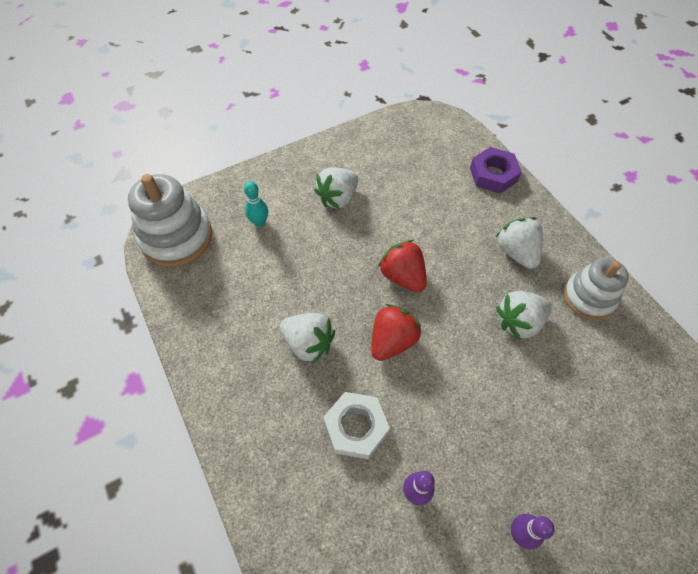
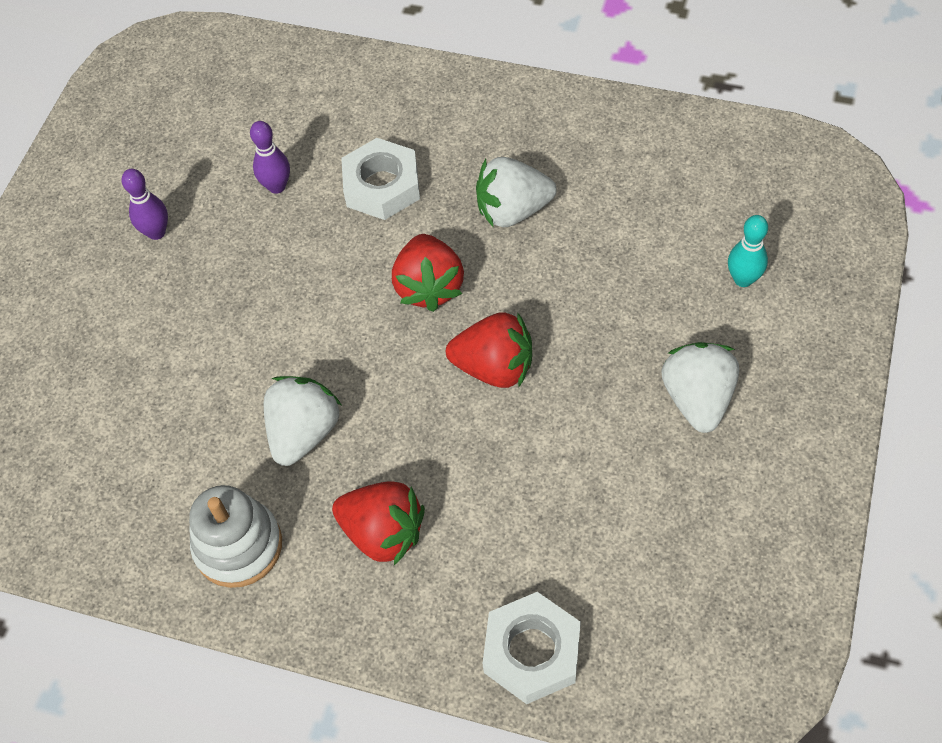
camera: 140 degrees right, 0 degrees up
white stacking toy [128,174,212,267] -> none
purple nut [470,147,522,194] -> white nut [482,592,581,704]
white strawberry [496,217,543,269] -> red strawberry [332,482,425,565]

